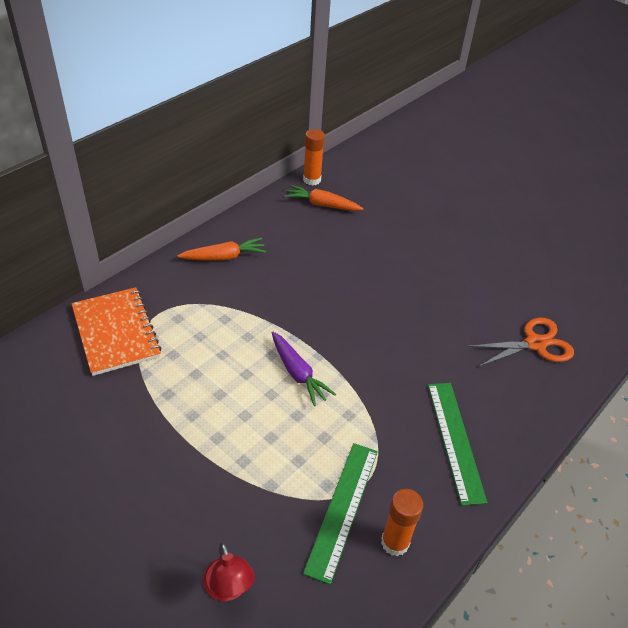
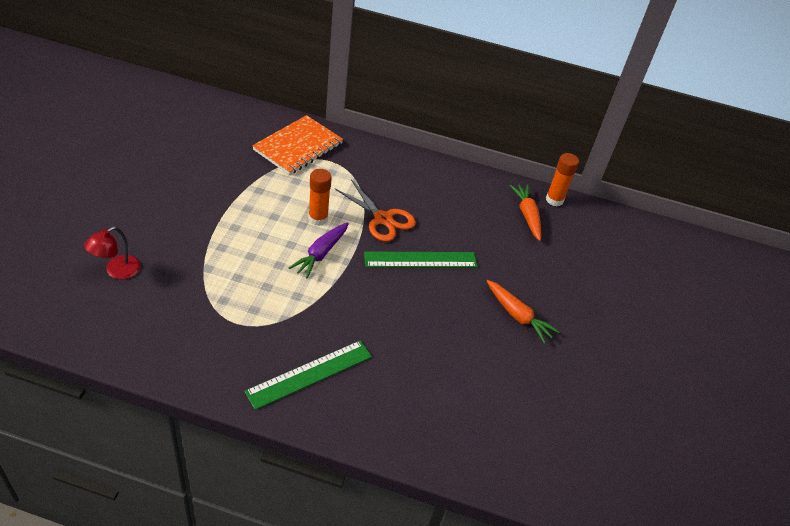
camera: 60 degrees right, 0 degrees up
orange carrot [177,237,266,261] -> orange carrot moved to [487,280,560,344]
green ruler [303,443,378,585] -> green ruler moved to [364,252,478,268]
orange glue stick [381,489,423,556] -> orange glue stick moved to [308,169,332,226]
orange scissors [466,318,574,367] -> orange scissors moved to [335,179,416,242]

